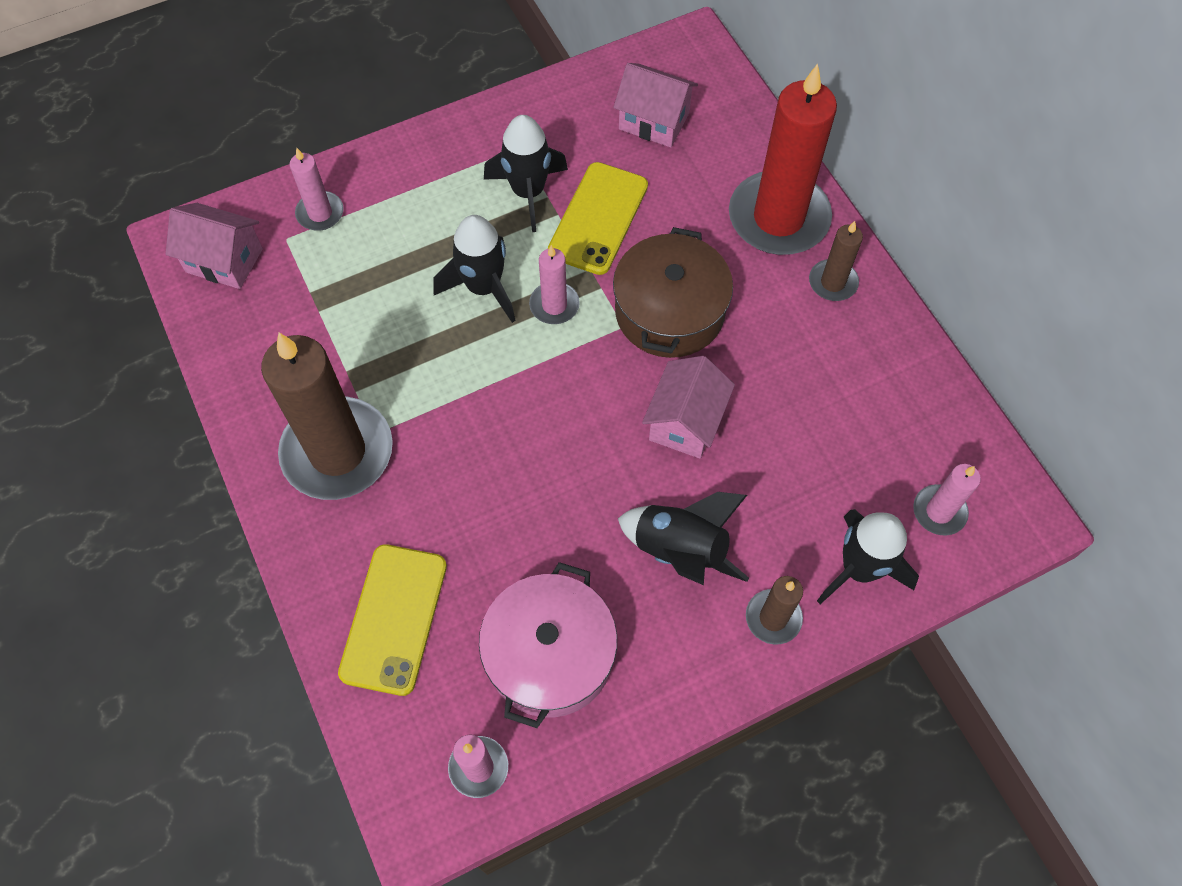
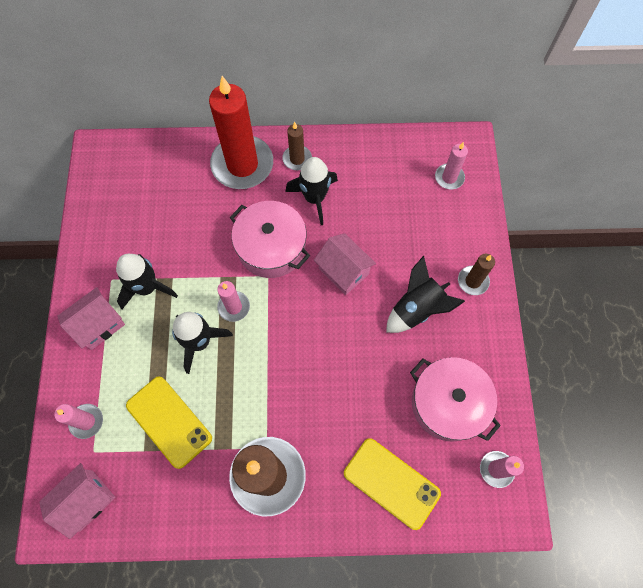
camera: 65 degrees left, 5 degrees up
yellow phone [548,162,648,275] -> yellow phone moved to [126,376,212,469]
pink house [613,63,698,148] -> pink house moved to [57,287,125,350]
brown pot [613,227,733,358] -> pink pot [230,201,310,278]
black rocket [817,509,919,604] -> black rocket moved to [285,157,338,225]

